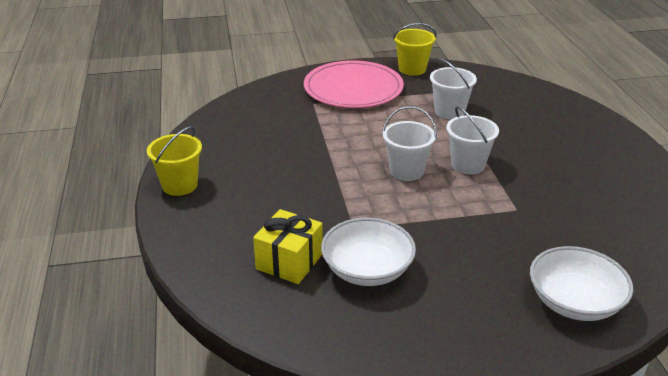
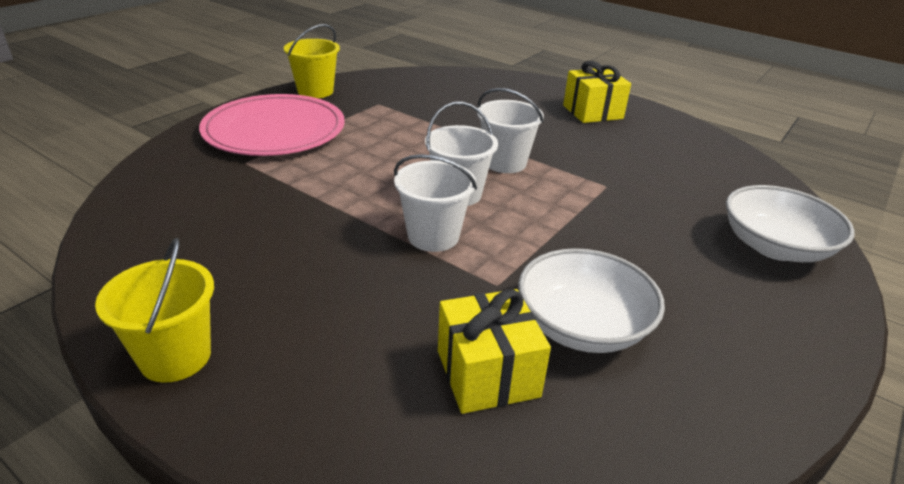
camera: 45 degrees left, 0 degrees up
white bucket [430,59,477,119] -> white bucket moved to [394,154,477,252]
none -> yellow gift [563,61,631,123]

